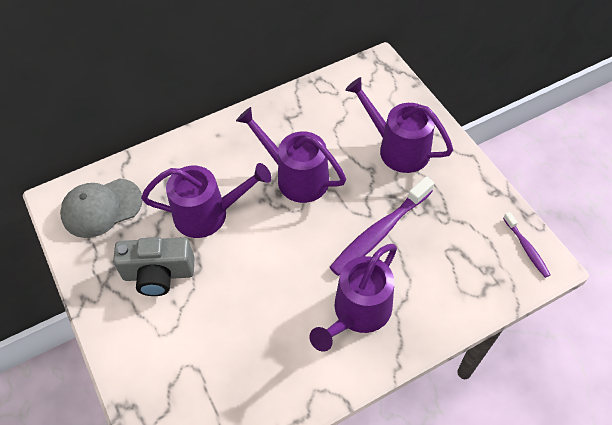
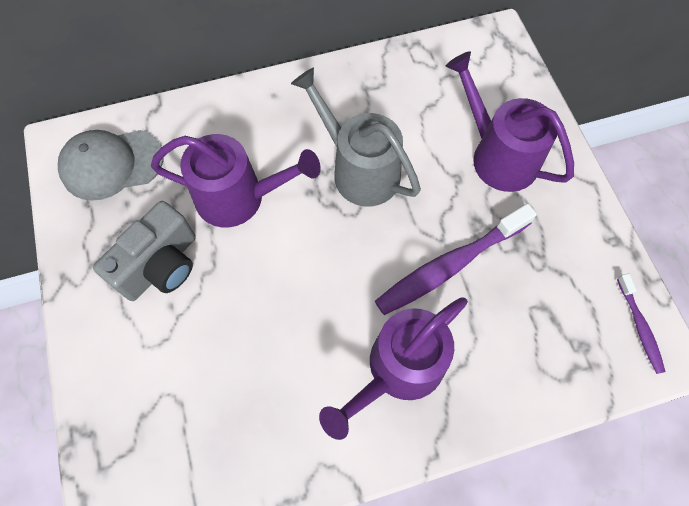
camera: 10 degrees right, 10 degrees up
grey camera [113,237,195,296] -> grey camera turned 60 degrees counterclockwise [93,201,196,301]
purple watering can [236,107,346,203] -> grey watering can [291,67,421,206]

